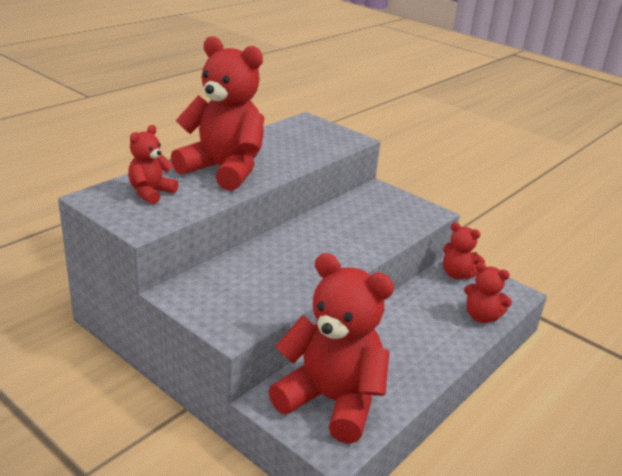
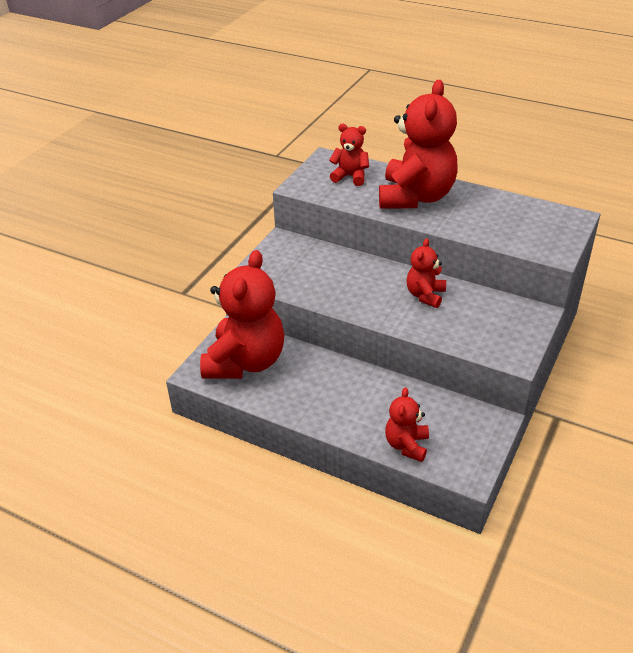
camera: 80 degrees right, 10 degrees up
red teddy bear [443,222,485,279] -> red teddy bear moved to [406,238,446,308]

